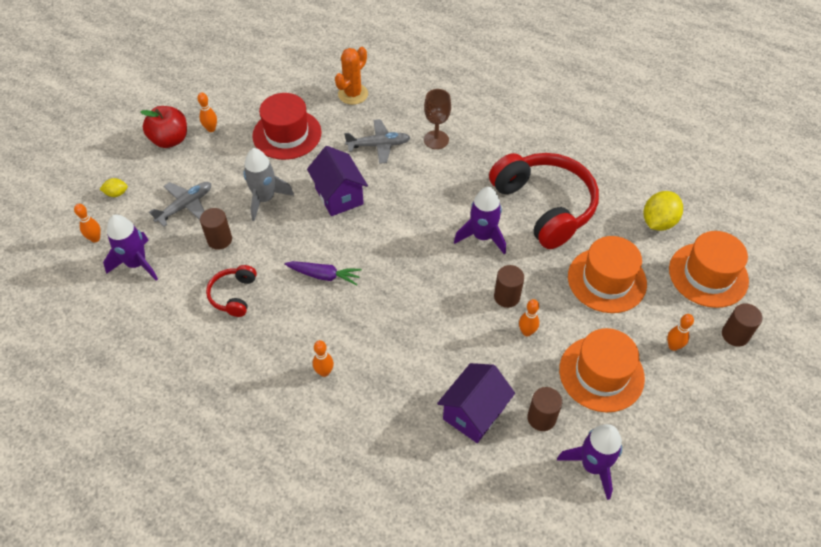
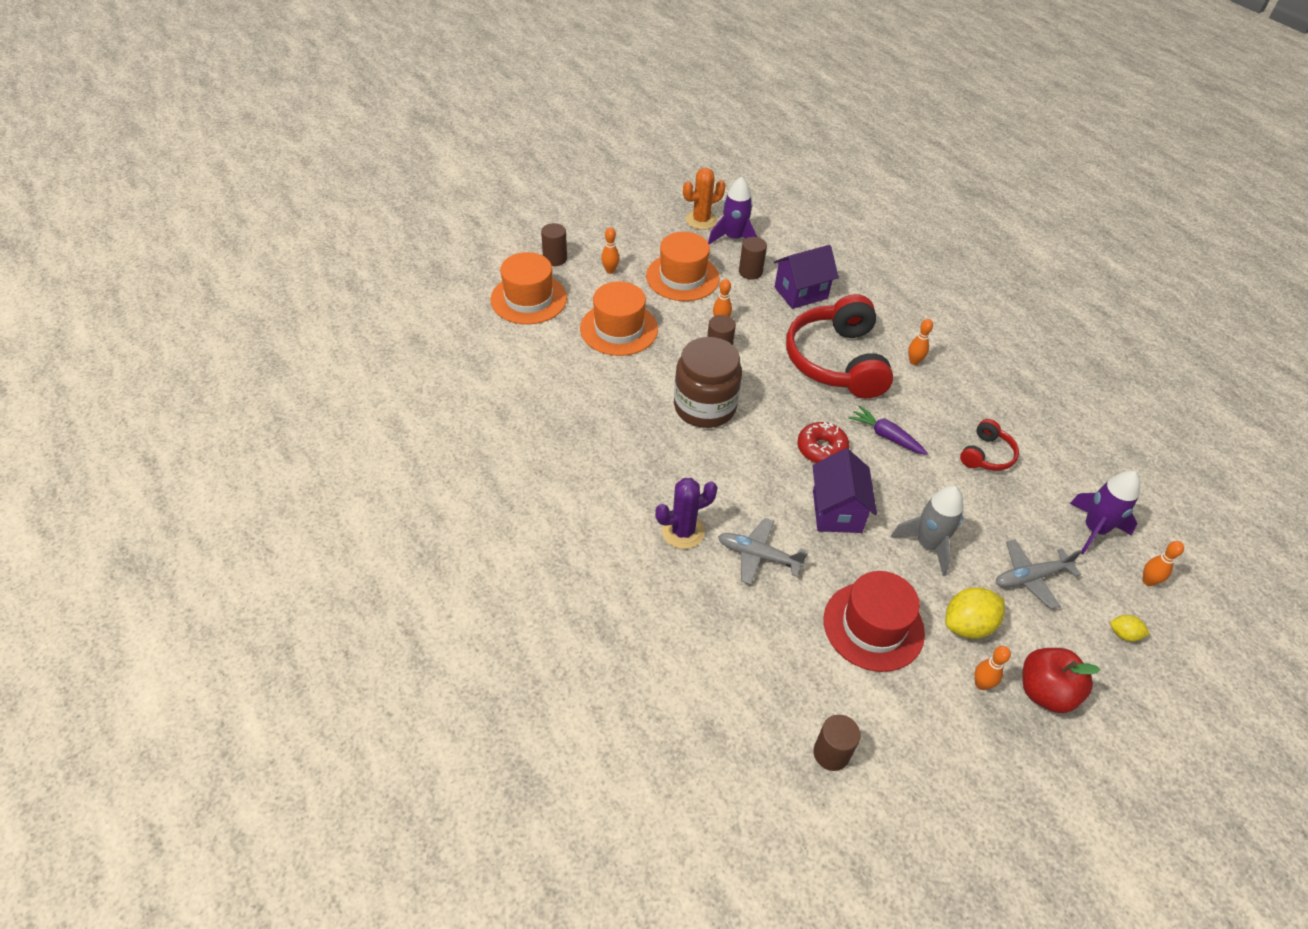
camera: 155 degrees left, 5 degrees down
brown cylinder [200,208,232,250] -> brown cylinder moved to [814,715,861,771]
orange cactus [335,47,368,105] -> orange cactus moved to [683,168,725,230]
brown goblet [424,89,451,149] -> purple cactus [655,478,718,549]
purple rocket [454,187,506,255] -> brown jar [674,337,742,428]
red headphones [489,153,599,249] -> red headphones moved to [786,294,893,399]
yellow lemon [644,191,683,231] -> yellow lemon moved to [945,587,1005,639]
none -> red donut [797,422,850,463]

